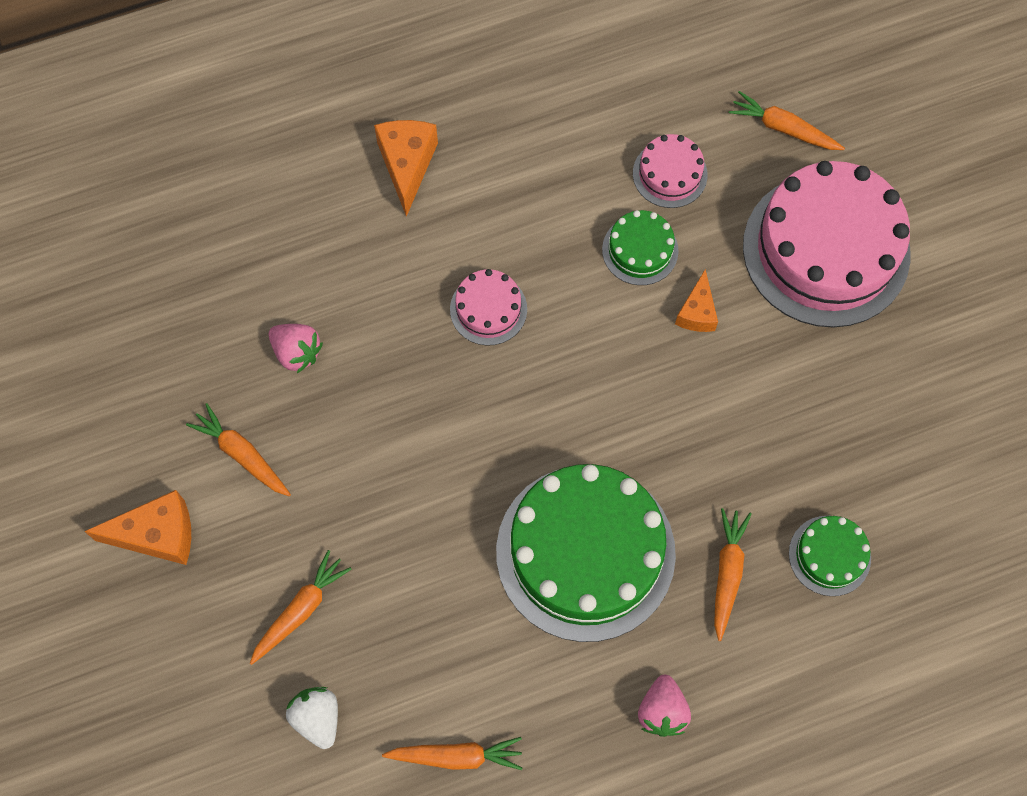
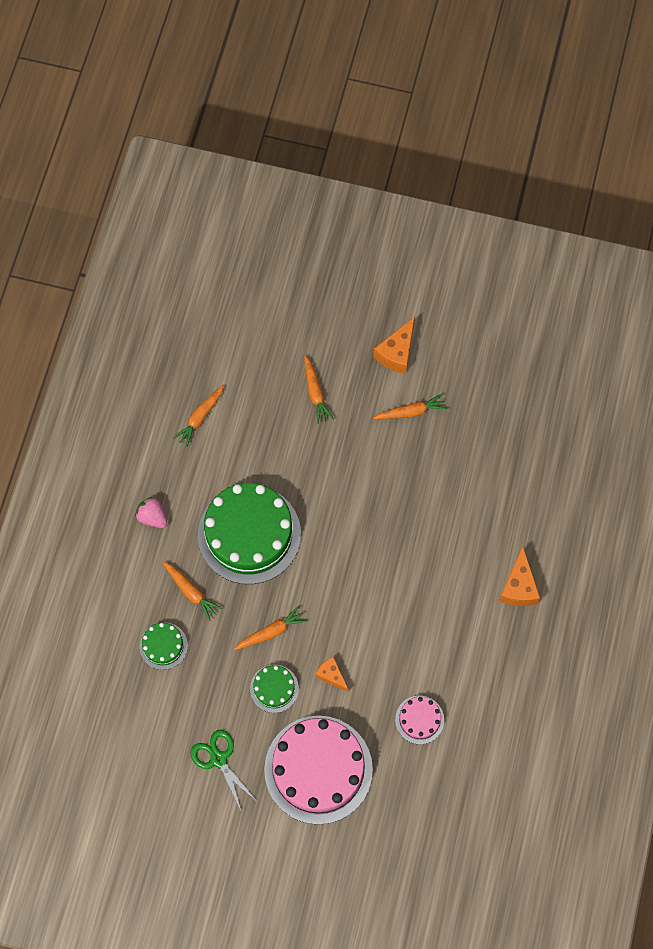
camera: 125 degrees right, 0 degrees up
pink strawberry [269,324,323,373] -> none
white strawberry [286,687,338,749] -> none
orange cheese [374,120,438,217] -> orange cheese turned 60 degrees clockwise [499,546,540,606]
pink cake [450,269,527,346] -> none
green cake [602,210,679,285] -> green cake moved to [250,665,299,713]
orange carrot [729,91,845,150] -> orange carrot moved to [234,606,307,650]
none -> green scissors [190,730,255,810]

